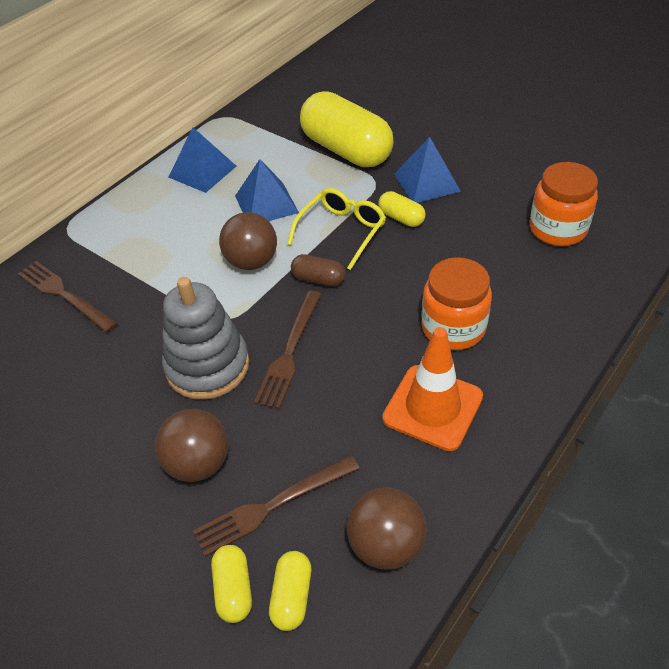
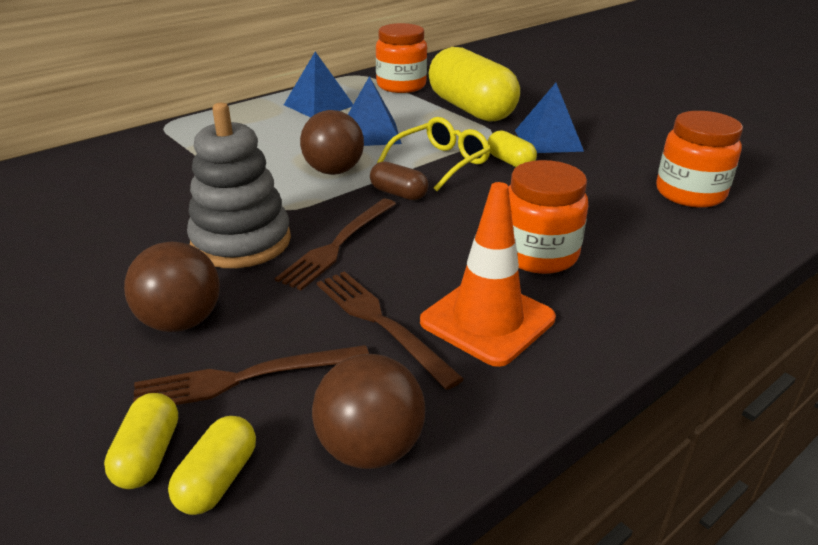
camera: 10 degrees right, 15 degrees down
brown fork [18,261,117,332] -> brown fork moved to [317,271,464,390]
none -> orange jar [376,23,427,93]

